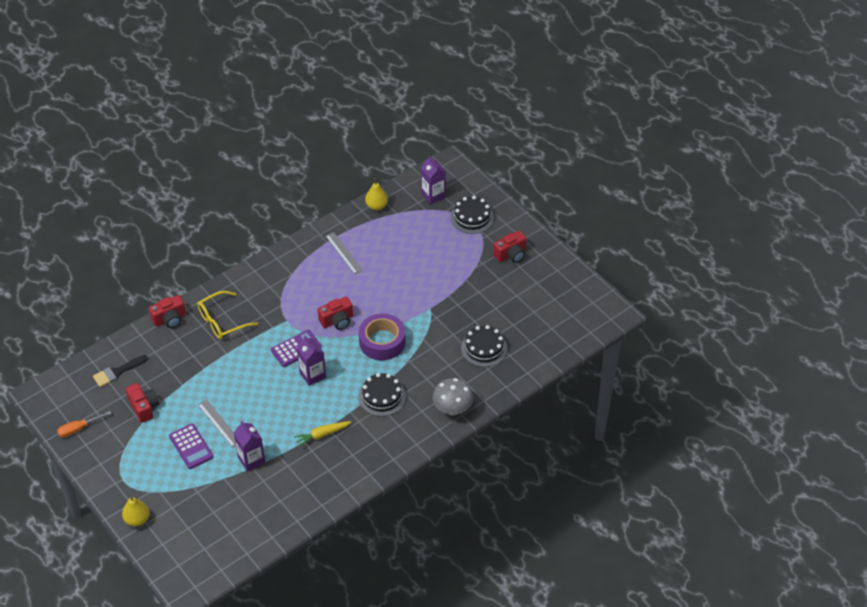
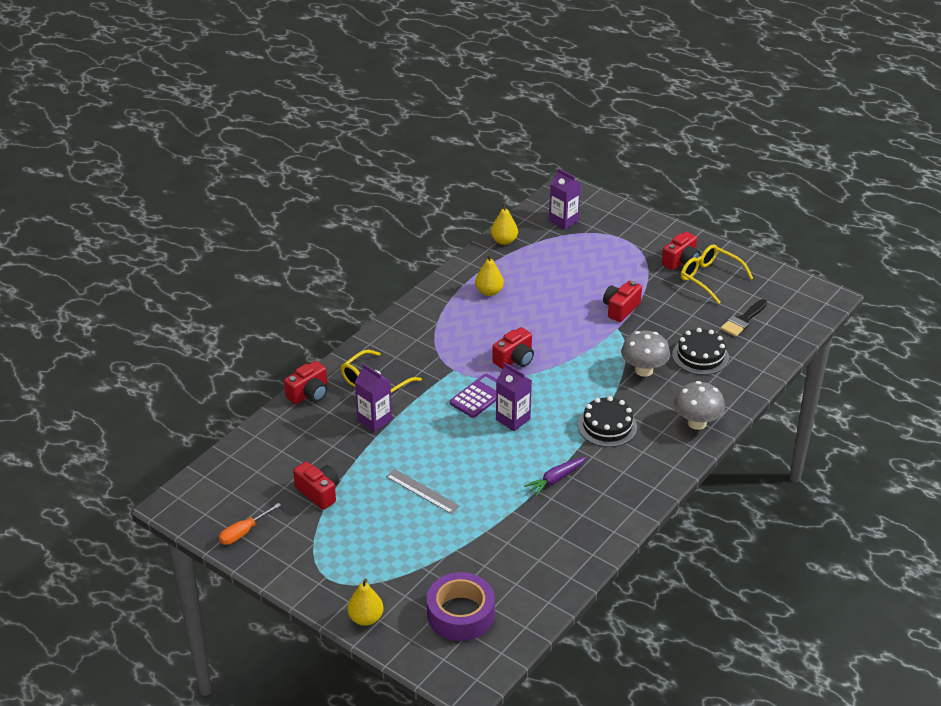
camera: 15 degrees left, 10 degrees down
black brush [93,355,148,387] -> black brush moved to [721,299,767,337]
purple calculator [169,424,213,469] -> none
purple carton [234,421,265,472] -> purple carton moved to [355,364,392,432]
yellow carrot [294,421,351,447] -> purple carrot [524,457,587,496]
grey ruler [326,232,363,274] -> yellow pear [475,254,504,296]
purple tape [359,314,405,360] -> purple tape moved to [427,572,495,641]
black cake [451,196,494,234] -> none
none -> red camera [603,281,642,322]
none -> grey mushroom [621,330,670,377]
none -> yellow glasses [681,245,753,304]

